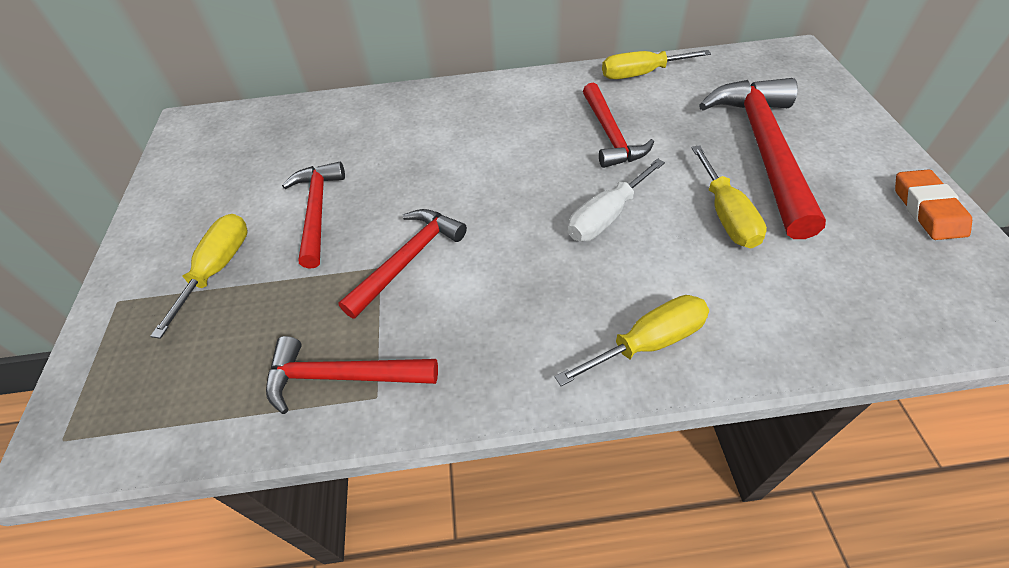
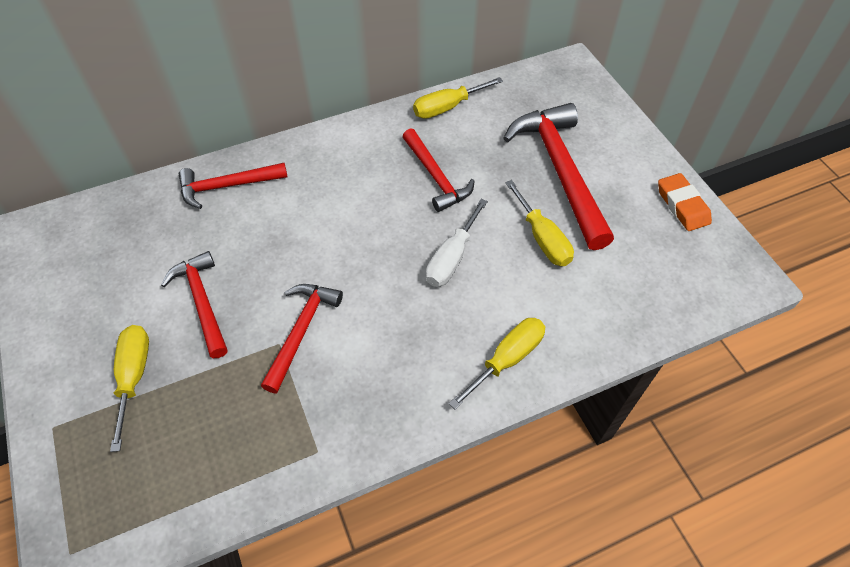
camera: 20 degrees left, 5 degrees up
red hammer [266,336,438,414] -> red hammer moved to [179,163,288,209]

